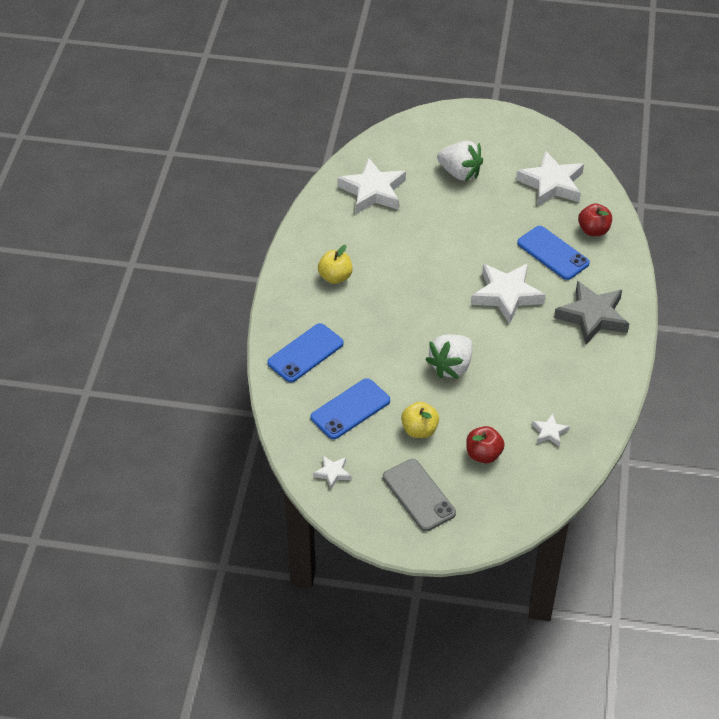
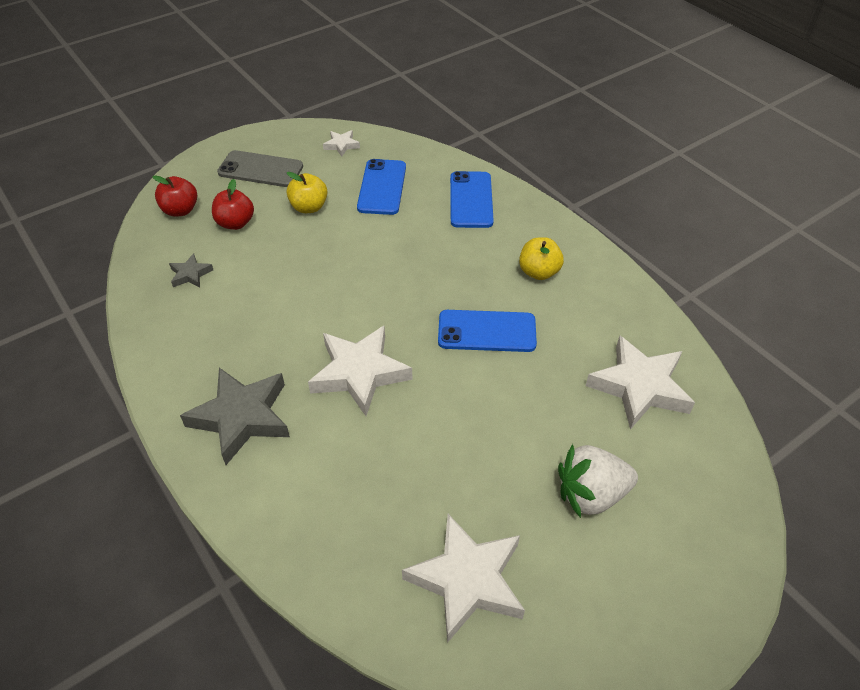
camera: 135 degrees right, 0 degrees up
white strawberry [426,334,473,379] -> none
blue phone [517,226,590,280] -> blue phone moved to [438,310,537,352]
white star [532,413,570,447] -> grey star [169,253,213,288]
red apple [578,203,612,236] -> red apple moved to [152,175,197,217]

